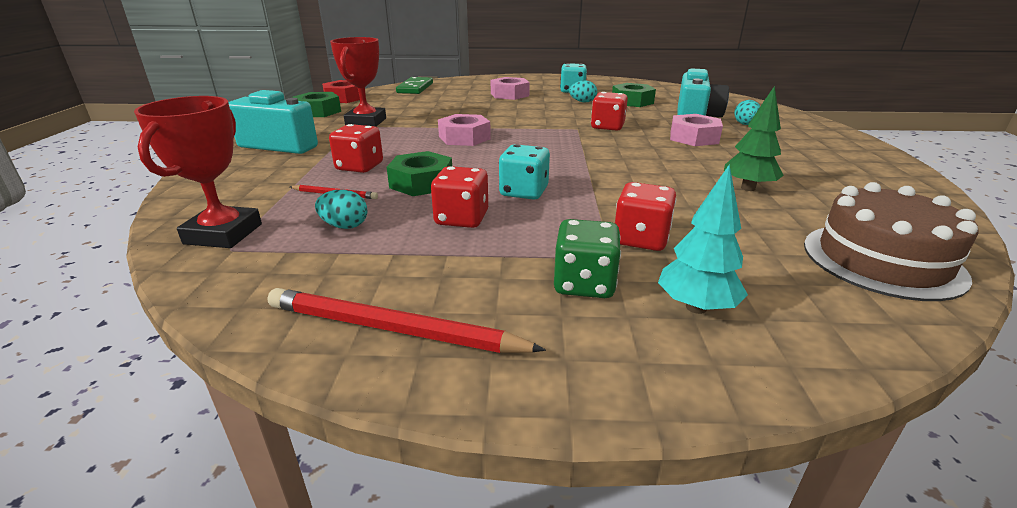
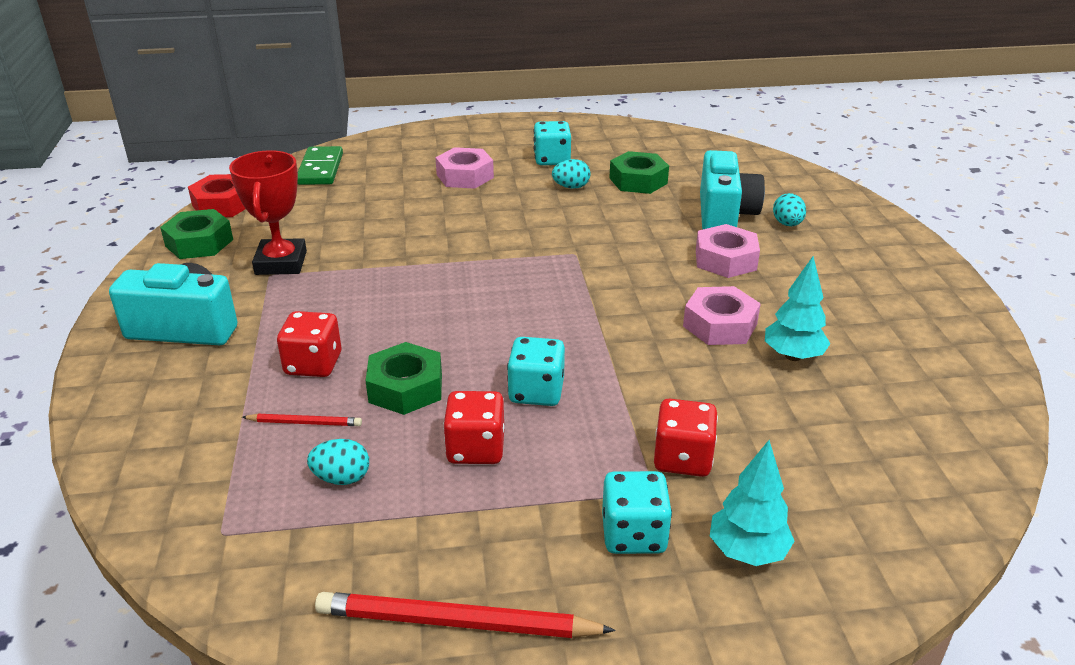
camera: 10 degrees left, 5 degrees up
red trophy [134,96,262,248] -> none
pink nut [438,114,491,146] -> pink nut moved to [683,286,761,345]
green dice [554,219,621,298] -> turquoise dice [602,471,672,554]
red dice [591,92,628,131] -> none
green tree [724,86,784,191] -> turquoise tree [765,256,831,361]
brown cake [804,182,979,301] -> none

